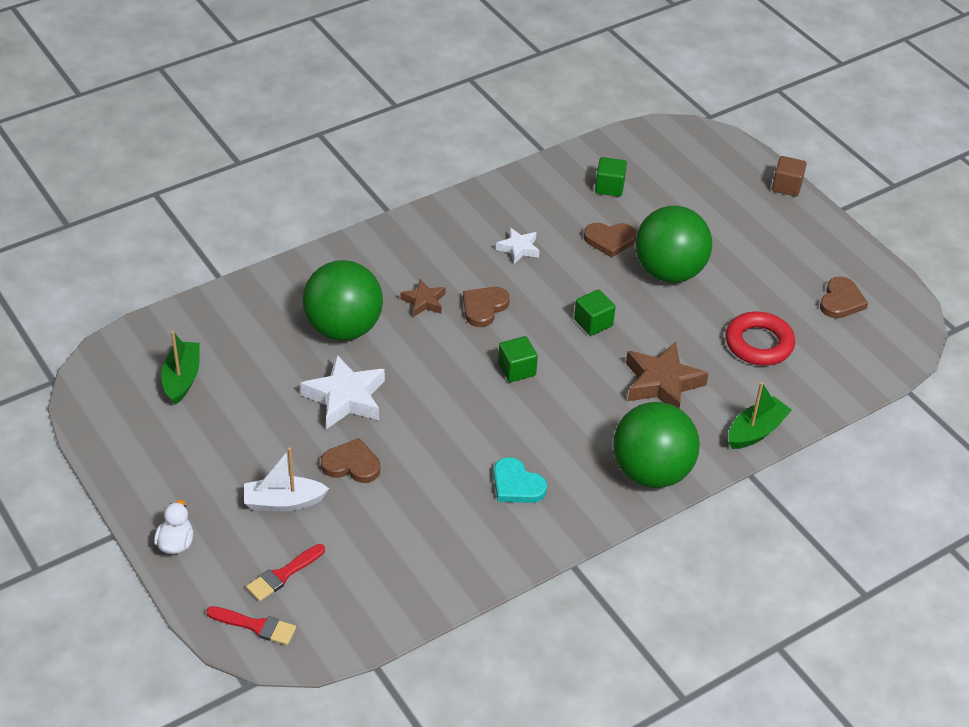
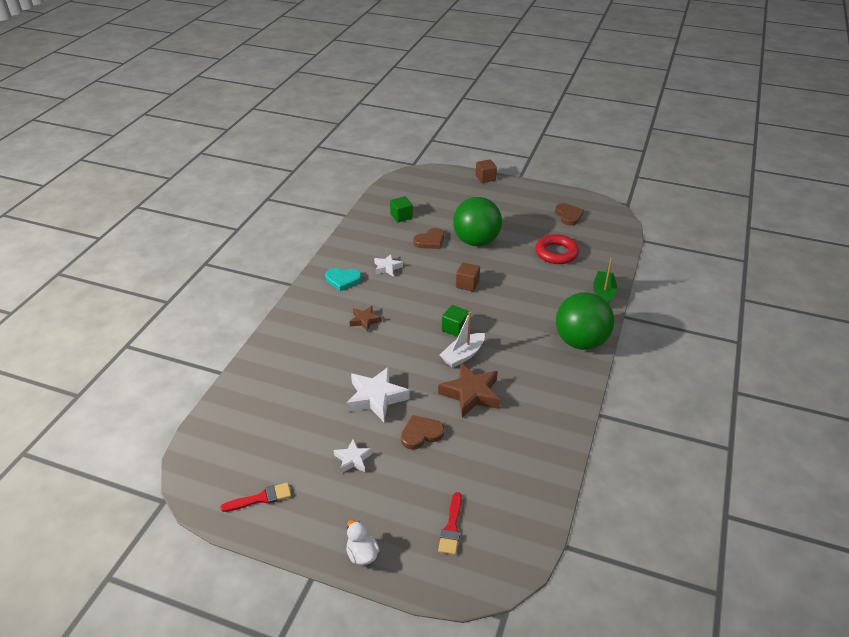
camera: 35 degrees left, 5 degrees down
green boat [161,331,200,405] -> none
red brush [206,606,296,645] -> red brush moved to [220,483,291,512]
white boat [244,447,329,511] -> white boat moved to [440,312,485,368]
green ball [303,260,383,341] -> none
brown heart [463,287,510,327] -> none
turquoise heart [493,457,547,503] -> turquoise heart moved to [325,268,362,291]
green cube [574,289,615,336] -> brown cube [456,262,480,291]
brown star [626,342,709,408] -> brown star moved to [438,363,500,418]
none -> white star [333,439,373,473]

